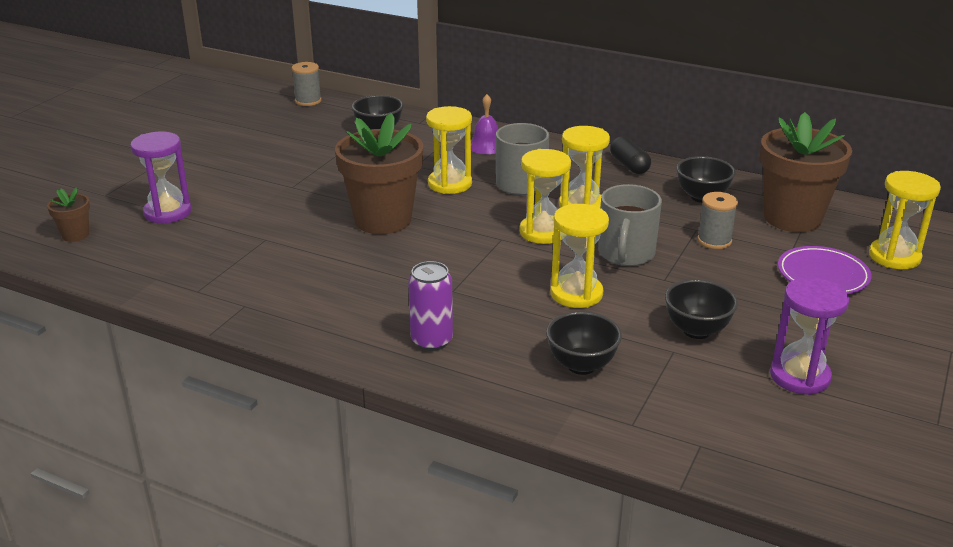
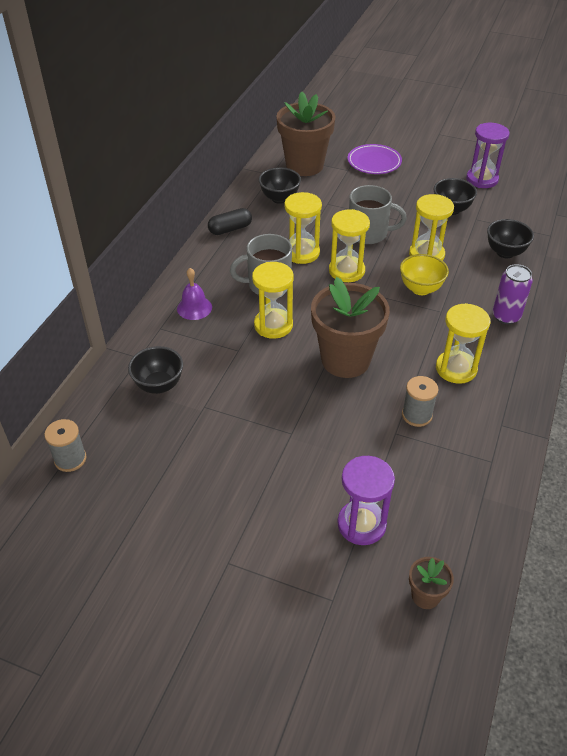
camera: 95 degrees left, 15 degrees up
grey spool [697,192,738,249] -> grey spool moved to [402,376,438,427]
yellow hourglass [869,171,941,269] -> yellow hourglass moved to [436,303,490,384]
none -> yellow bowl [400,254,449,295]

